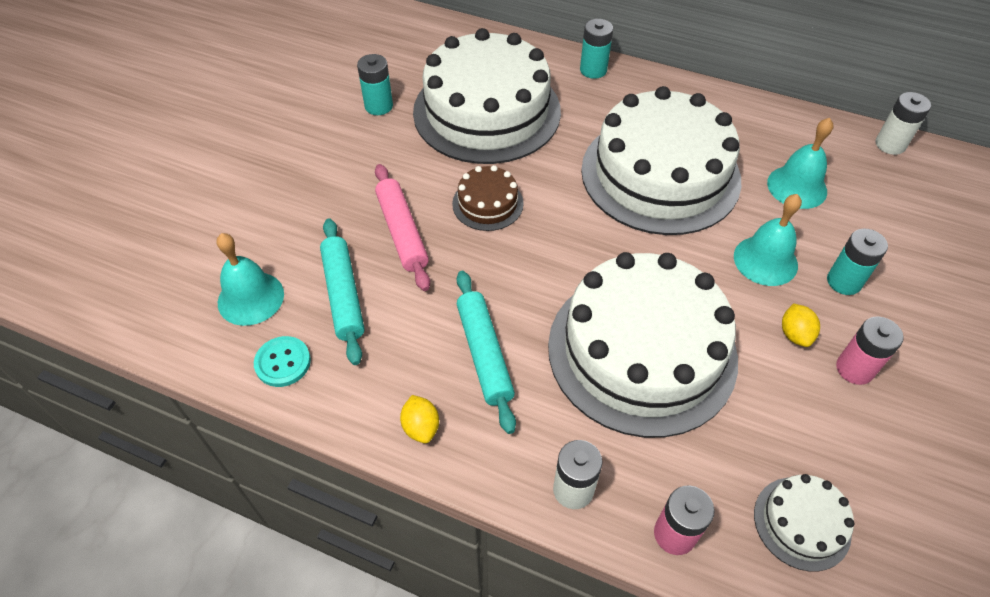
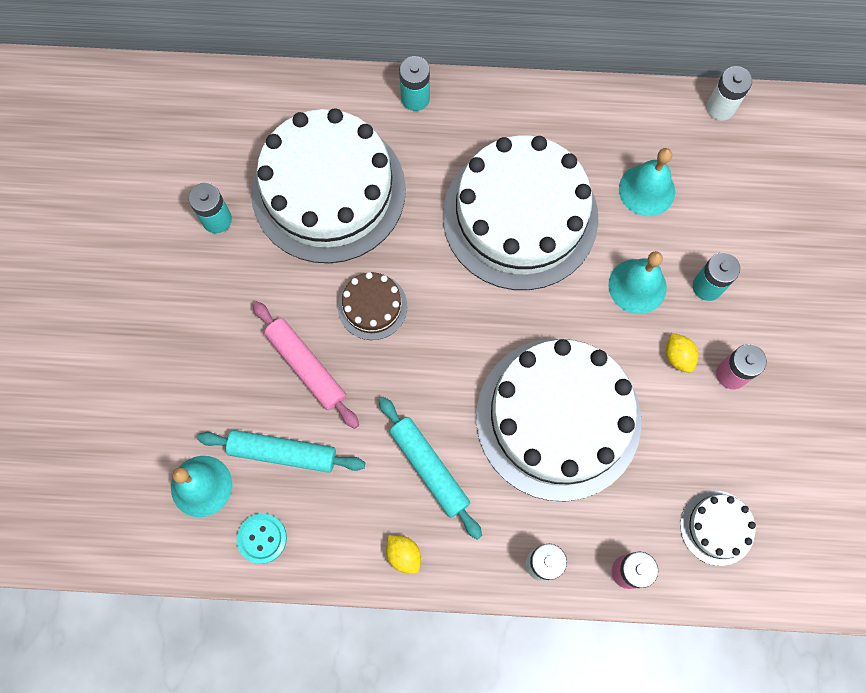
camera: 20 degrees left, 20 degrees up
turquoise rolling pin [320,218,365,365] -> turquoise rolling pin turned 45 degrees counterclockwise [197,430,365,473]

